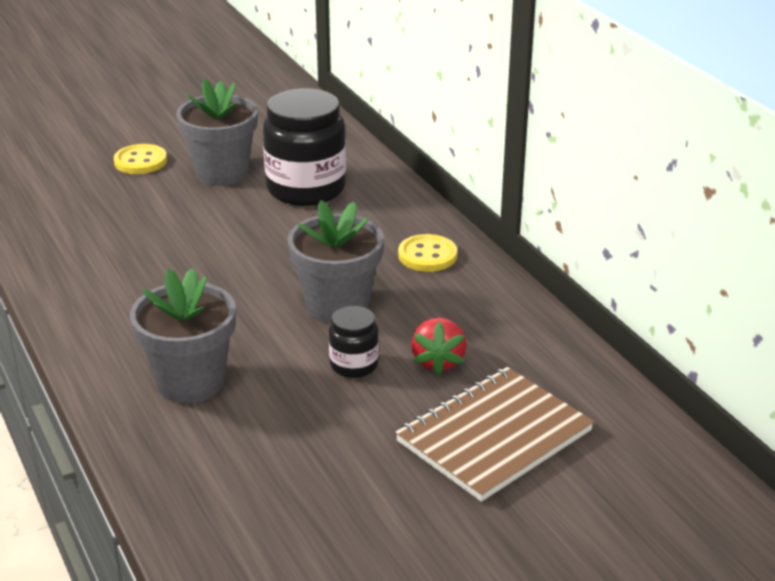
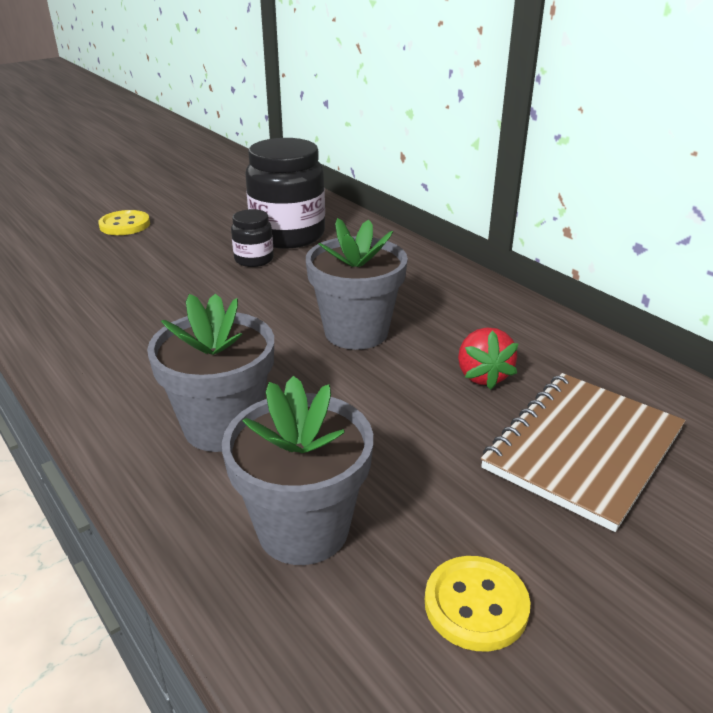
camera: 10 degrees left, 0 degrees up
grey flower pot [176,79,258,186] -> grey flower pot moved to [222,376,373,565]
black jar [329,306,379,378] -> black jar moved to [231,209,274,267]
yellow button [398,234,457,272] -> yellow button moved to [425,556,530,652]

